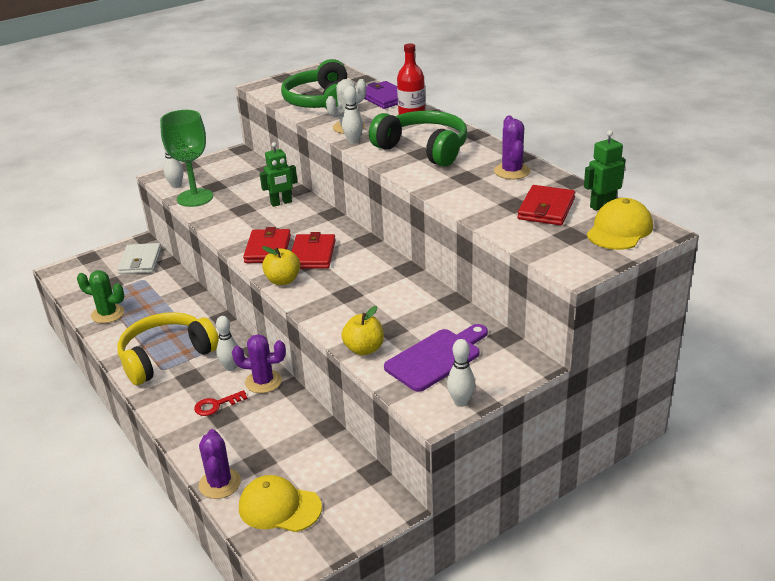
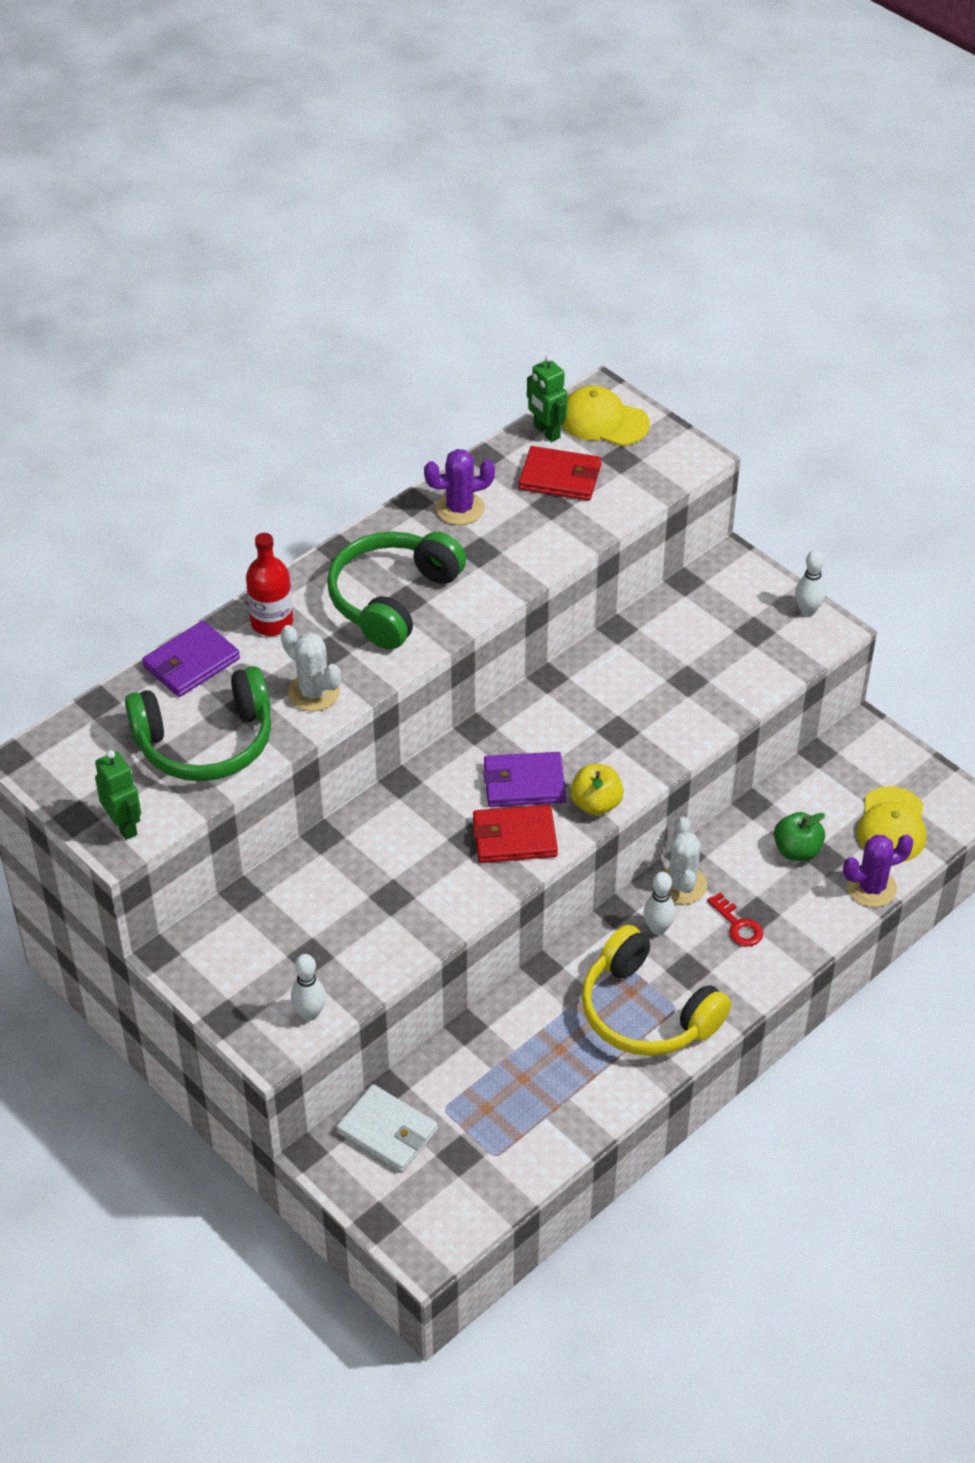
camera: 100 degrees left, 15 degrees up
green cactus [77,270,125,323] -> none
white wallet [118,243,161,274] -> white wallet turned 45 degrees clockwise [336,1084,438,1172]
green goblet [160,110,213,207] -> none
purple cactus [232,334,286,393] -> white cactus [662,817,707,905]
green robot [260,142,298,207] -> green robot moved to [95,750,141,840]
red wallet [292,232,336,269] -> purple wallet [483,752,566,807]
yellow apple [341,306,384,356] -> none
white bowling pin [342,86,363,144] -> none
purple cutting board [384,324,488,392] -> none
none -> green apple [774,812,825,861]

